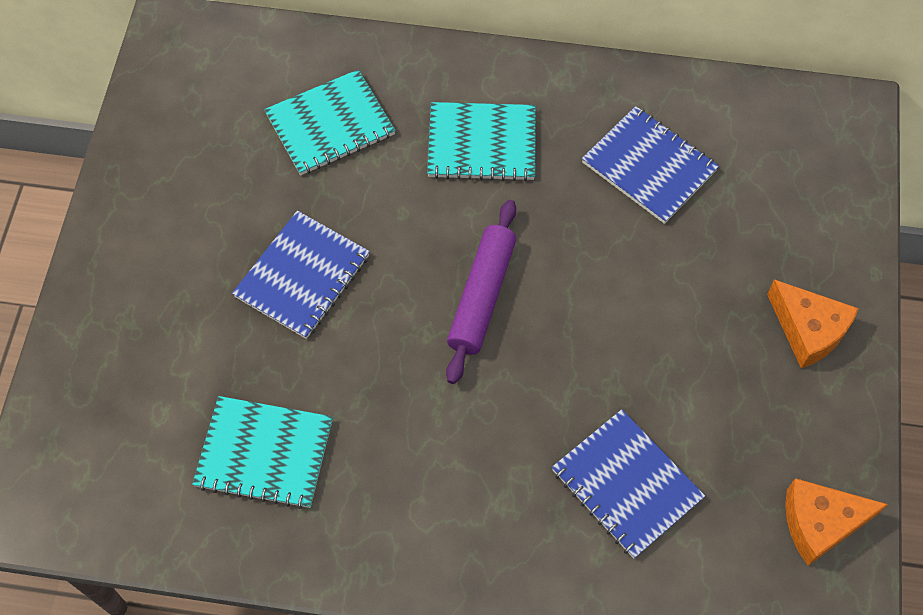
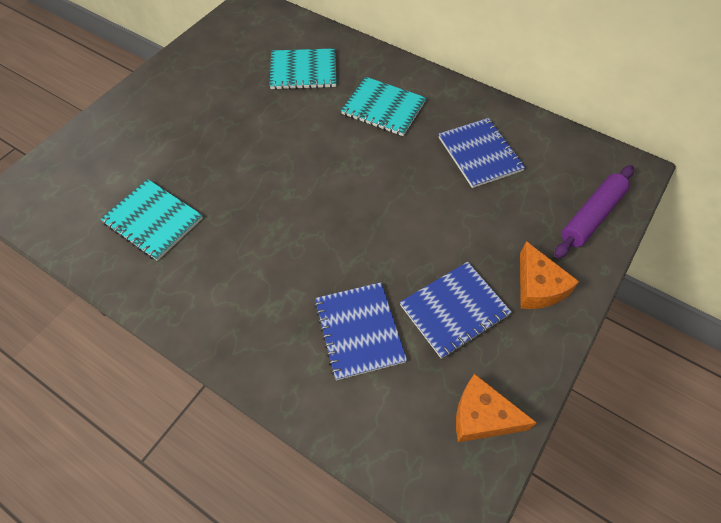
camera: 25 degrees right, 5 degrees down
blue notebook [232,211,370,339] -> blue notebook moved to [400,262,512,359]
purple rolling pin [446,200,516,384] -> purple rolling pin moved to [554,165,634,258]

